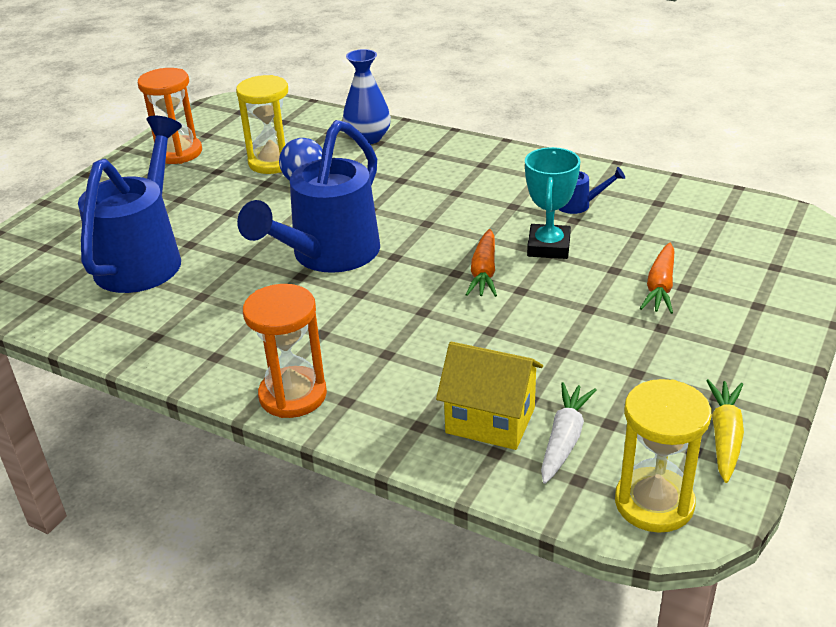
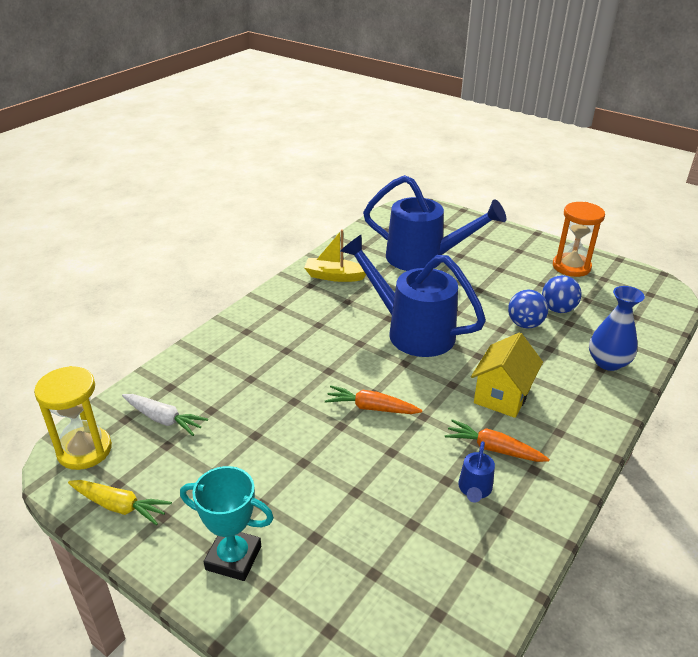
camera: 95 degrees right, 0 degrees up
yellow hourglass [236,75,288,174] -> blue ball [542,275,582,313]
orange hourglass [243,284,327,418] -> none
yellow house [436,342,543,450] -> yellow house moved to [471,332,543,418]
turquoise trophy [525,147,580,259] -> turquoise trophy moved to [180,466,274,581]
orange carrot [640,243,674,314] -> orange carrot moved to [445,419,550,462]
none -> yellow boat [304,229,366,282]

